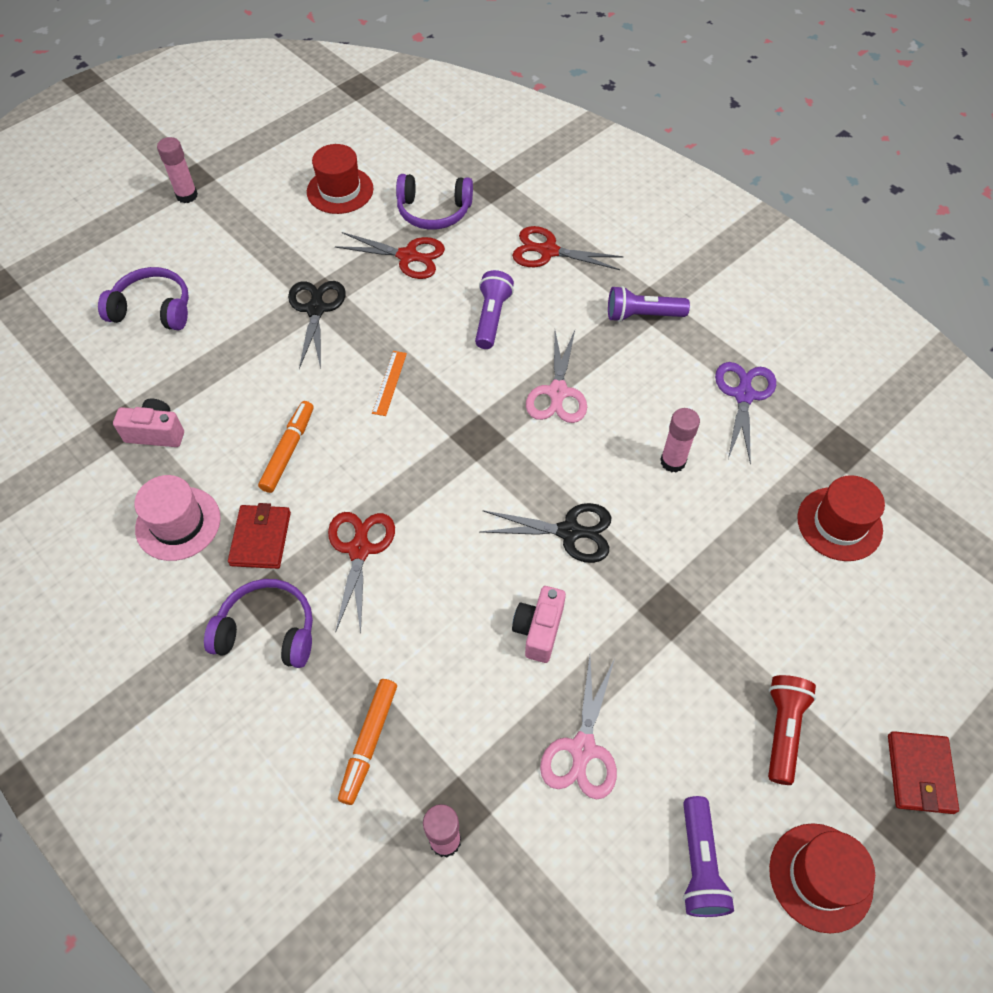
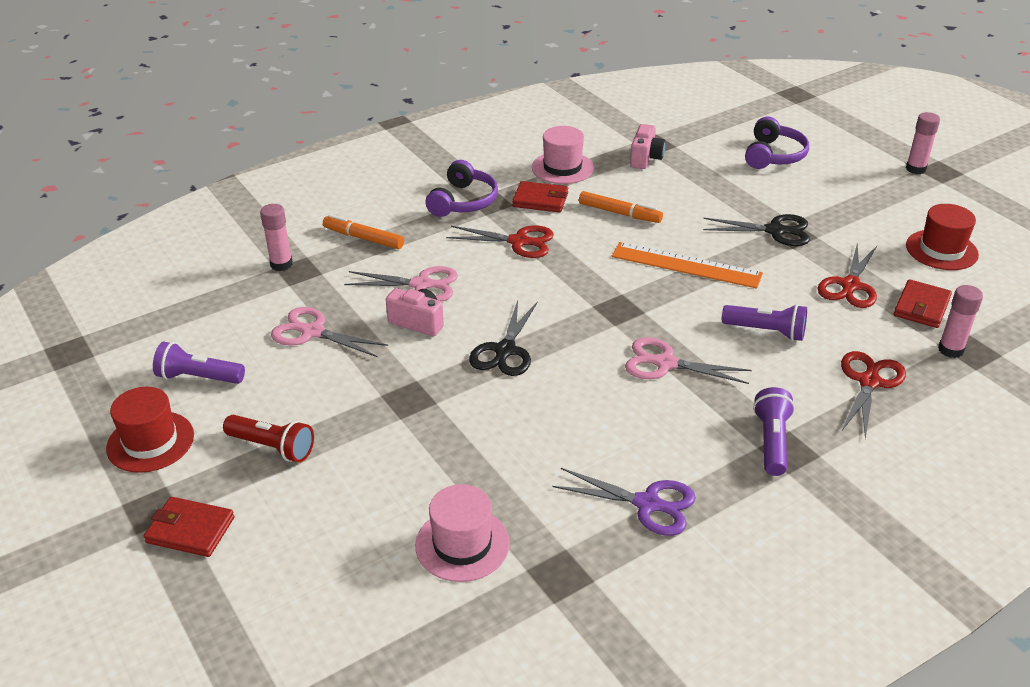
camera: 100 degrees right, 20 degrees down
orange ruler [372,351,407,416] -> orange ruler [612,242,763,289], size x2.01
purple headphones [396,174,473,230] -> red wallet [894,279,952,328]
pink glue stick [660,408,700,473] -> pink glue stick moved to [938,285,983,358]
red hat [797,475,885,561] -> pink hat [415,484,510,582]
none -> pink scissors [344,266,458,301]

